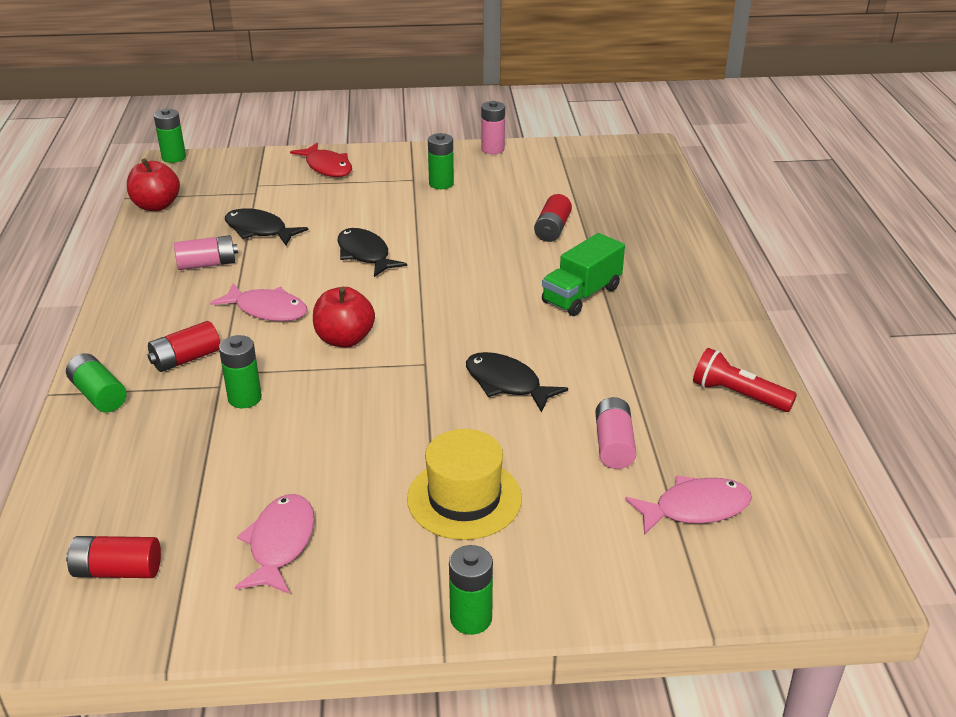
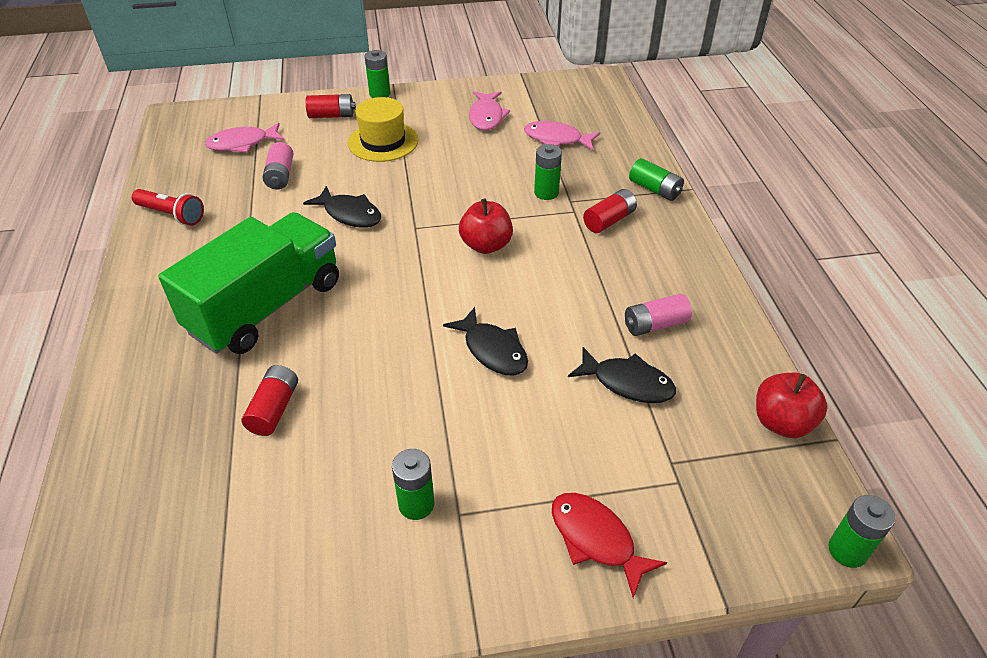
camera: 175 degrees right, 10 degrees up
red battery [66,536,161,578] -> red battery moved to [306,94,356,118]
pink fish [210,283,308,321] -> pink fish moved to [524,121,600,151]
pink battery [481,101,505,154] -> none
green truck [542,233,625,316] -> green truck [159,212,339,354], size x1.78

